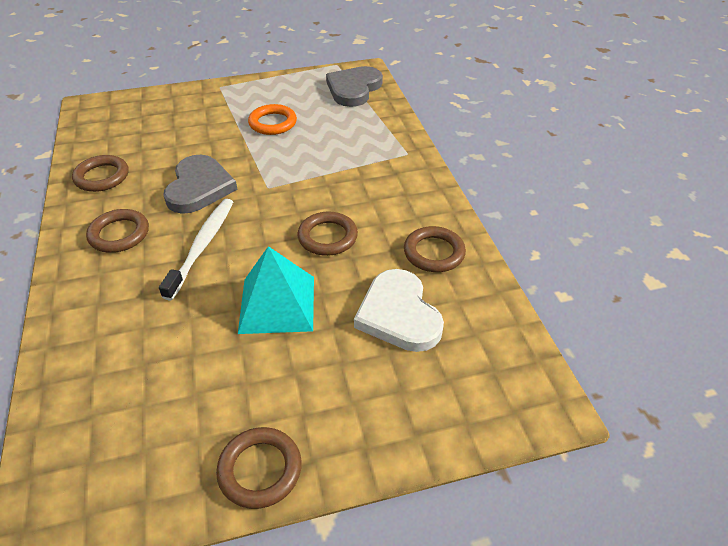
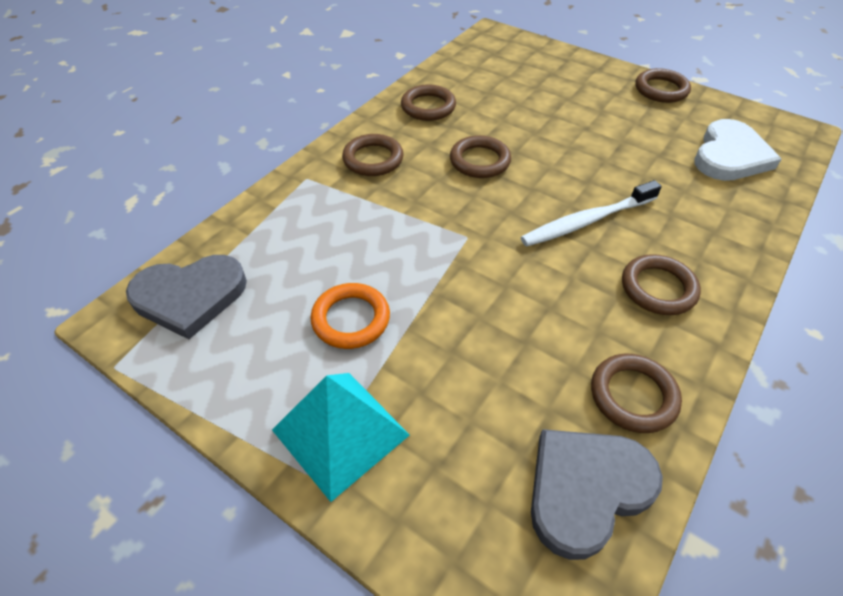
camera: 130 degrees left, 5 degrees up
grey heart [163,155,238,214] -> grey heart moved to [531,429,663,560]
turquoise pyramid [238,246,314,334] -> turquoise pyramid moved to [272,373,410,502]
white heart [354,269,444,352] -> white heart moved to [694,119,781,181]
none -> brown ring [342,134,404,176]

